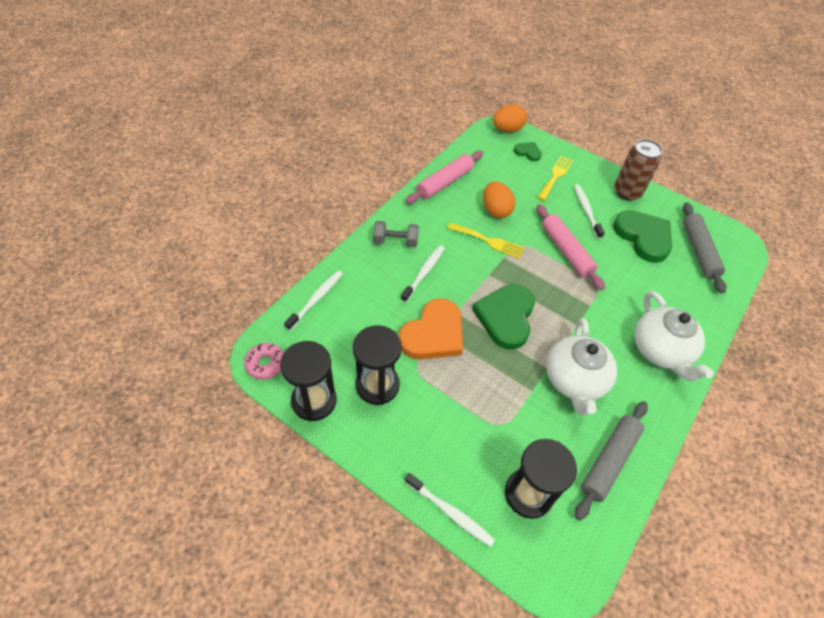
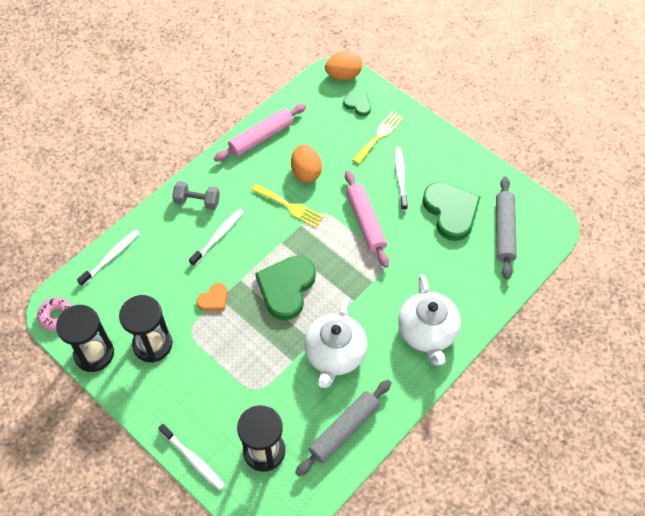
camera: 10 degrees right, 5 degrees up
orange heart [399,298,463,359] -> orange heart [196,283,228,311], size x0.49
brown can [614,139,663,201] -> none

